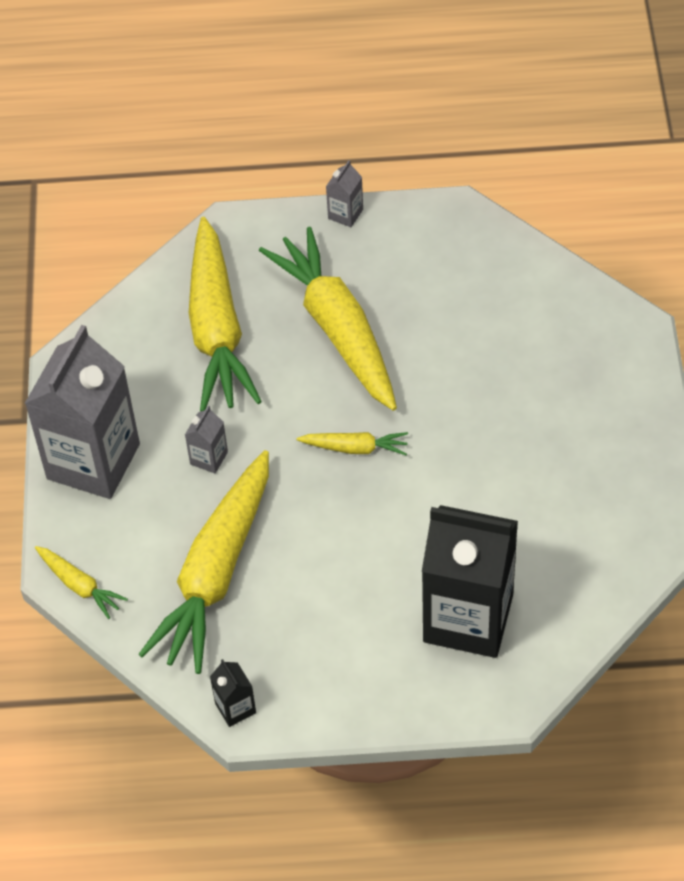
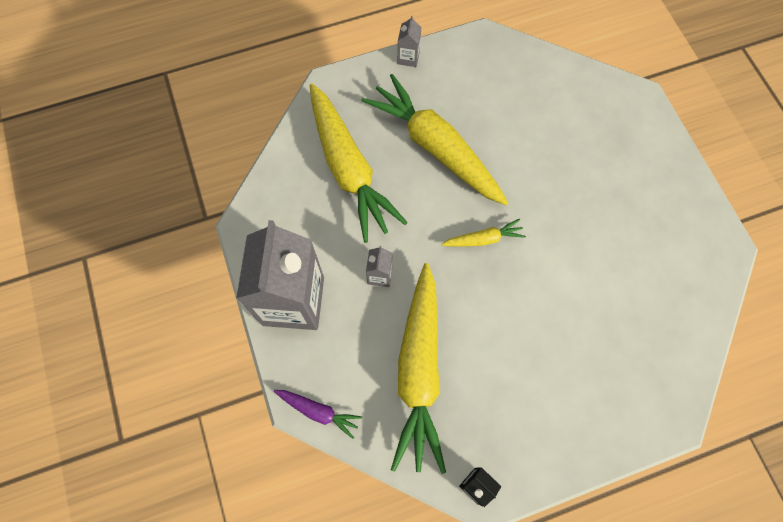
camera: 20 degrees left, 15 degrees up
yellow carrot [35,546,128,619] -> purple carrot [274,390,362,439]
black carton [422,505,518,658] -> none

